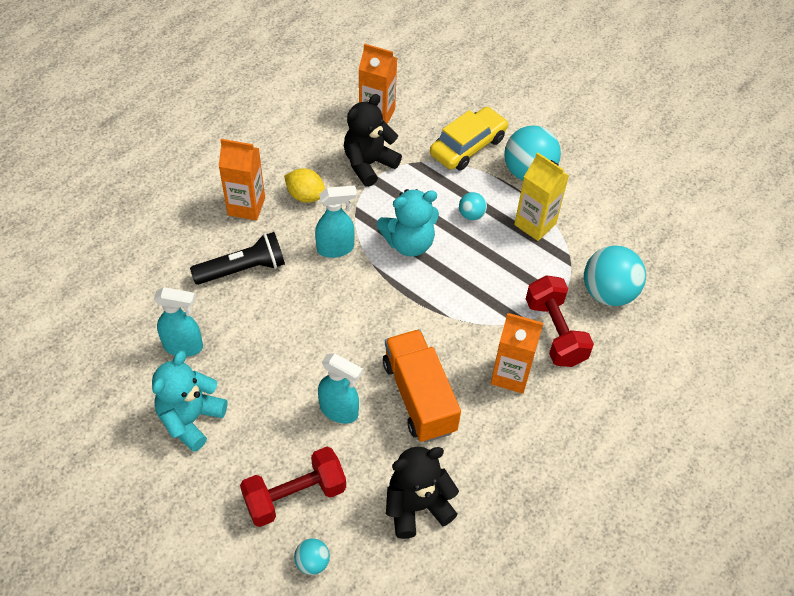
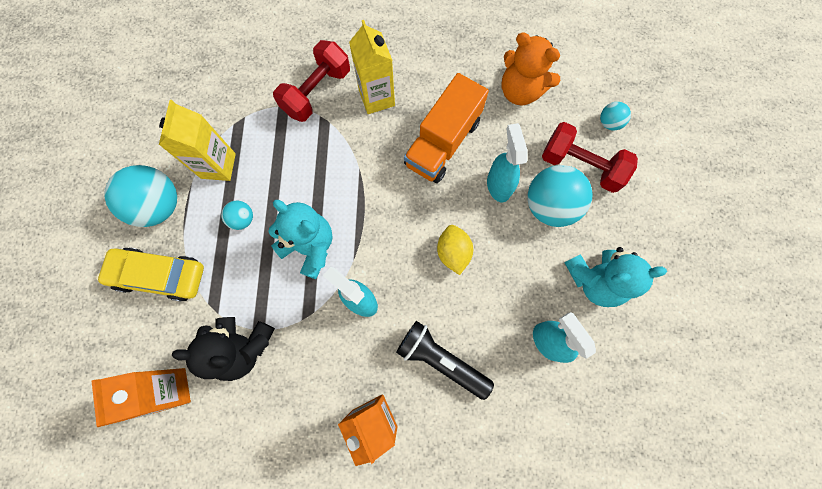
camera: 125 degrees left, 20 degrees up
yellow lemon [284,168,325,203] -> yellow lemon moved to [437,225,473,275]
black teddy bear [386,447,459,539] -> orange teddy bear [502,32,560,105]
orange carton [491,313,543,394] -> yellow carton [349,20,395,114]
turquoise ball [584,245,646,306] -> turquoise ball moved to [527,165,593,227]

